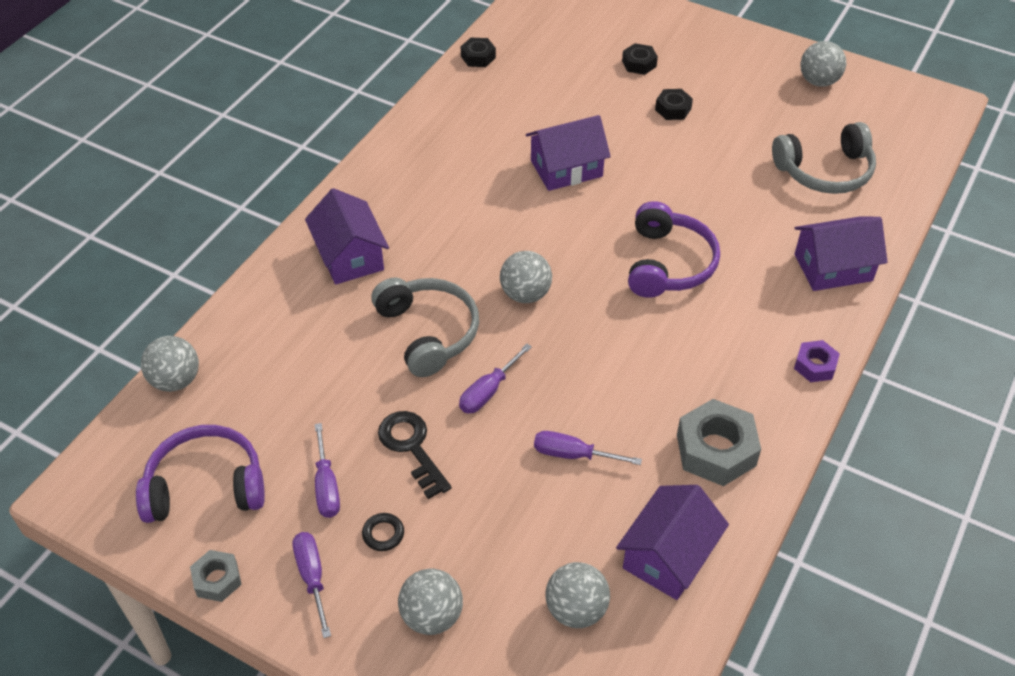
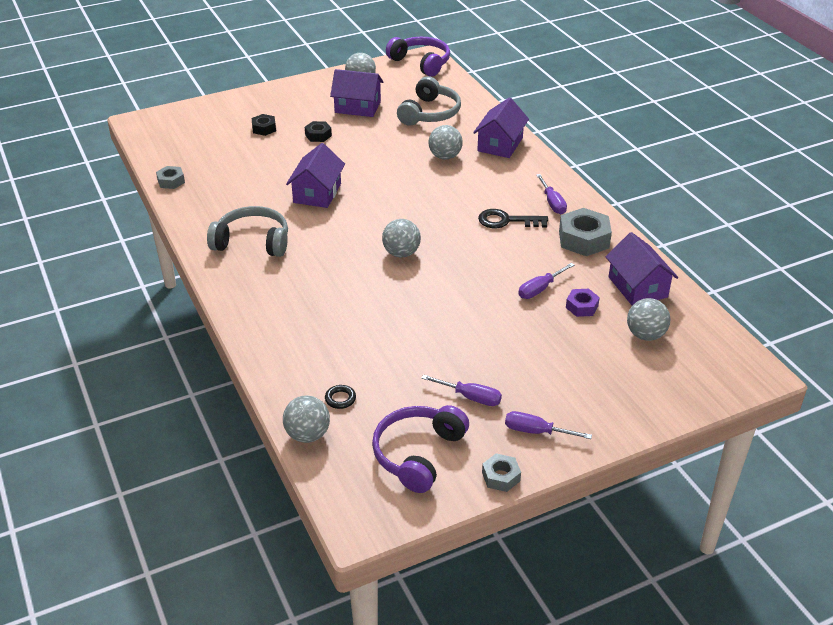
camera: 55 degrees left, 10 degrees down
purple house [305,188,389,285] -> purple house moved to [330,69,384,117]
black ring [362,513,404,551] -> black ring moved to [325,385,356,409]
grey headphones [371,278,479,377] -> grey headphones moved to [207,206,288,257]
black key [378,411,452,499] -> black key moved to [478,209,548,228]
grey ball [398,569,463,635] -> grey ball moved to [428,125,463,160]
purple screwdriver [459,344,532,413] -> purple screwdriver moved to [536,174,567,214]
black nut [461,38,496,67] -> grey nut [156,166,185,189]
purple headphones [628,201,720,298] -> purple headphones moved to [386,37,450,77]
purple nut [794,340,840,382] -> purple nut moved to [566,289,600,317]

